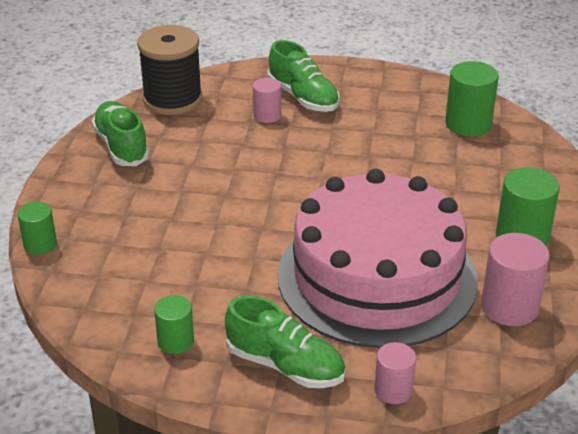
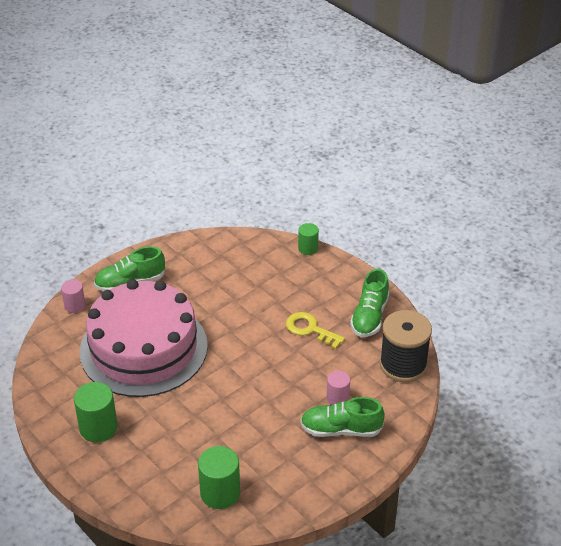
camera: 130 degrees right, 5 degrees up
green shoe [92,101,150,166] -> green shoe turned 90 degrees clockwise [350,269,389,337]
green cylinder [154,295,194,354] -> none
pink cylinder [481,233,550,326] -> none
none -> yellow key [286,312,345,349]

